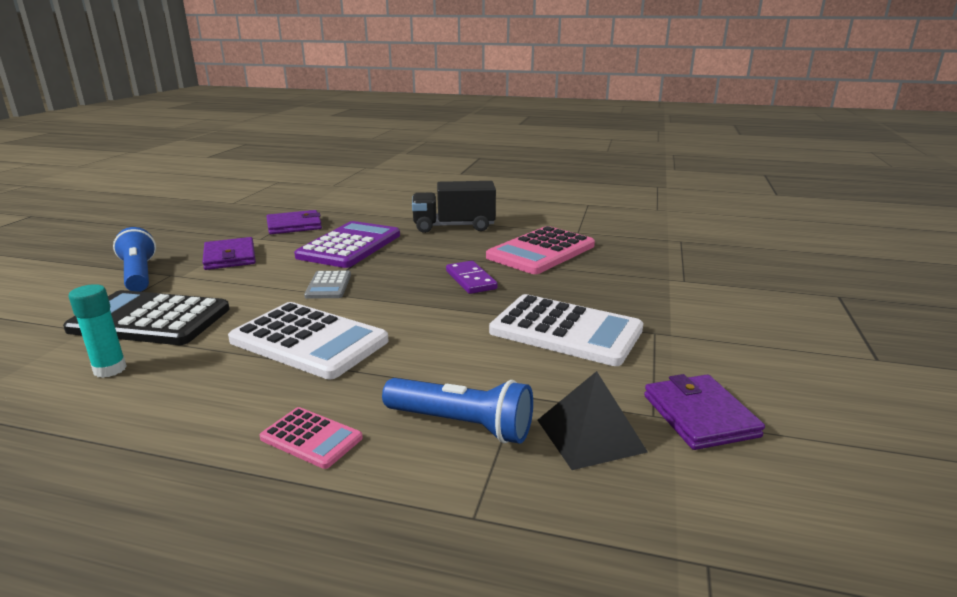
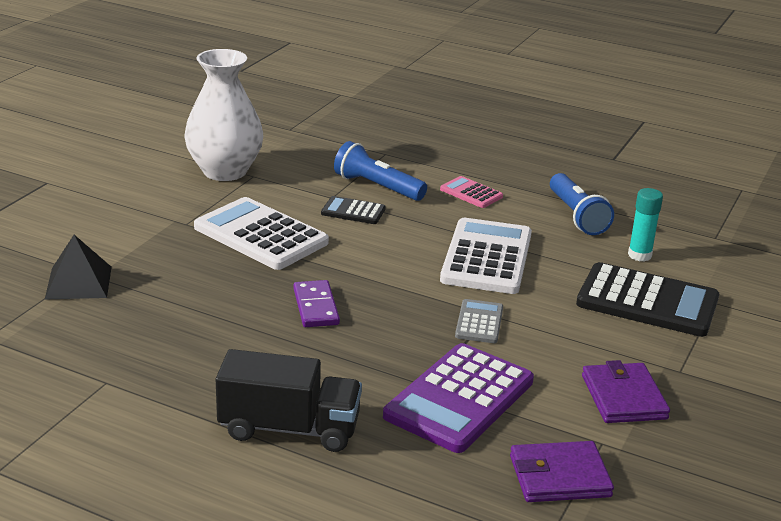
camera: 170 degrees left, 5 degrees up
blue flashlight [113,227,156,292] -> blue flashlight moved to [550,173,614,235]
white calculator [228,302,388,379] -> white calculator turned 60 degrees clockwise [440,218,532,294]
pink calculator [486,226,595,274] -> none
black pyramid [538,371,648,470] -> black pyramid moved to [45,235,112,300]
purple wallet [644,374,765,450] -> white vase [184,49,263,181]
none -> black calculator [321,196,386,224]

